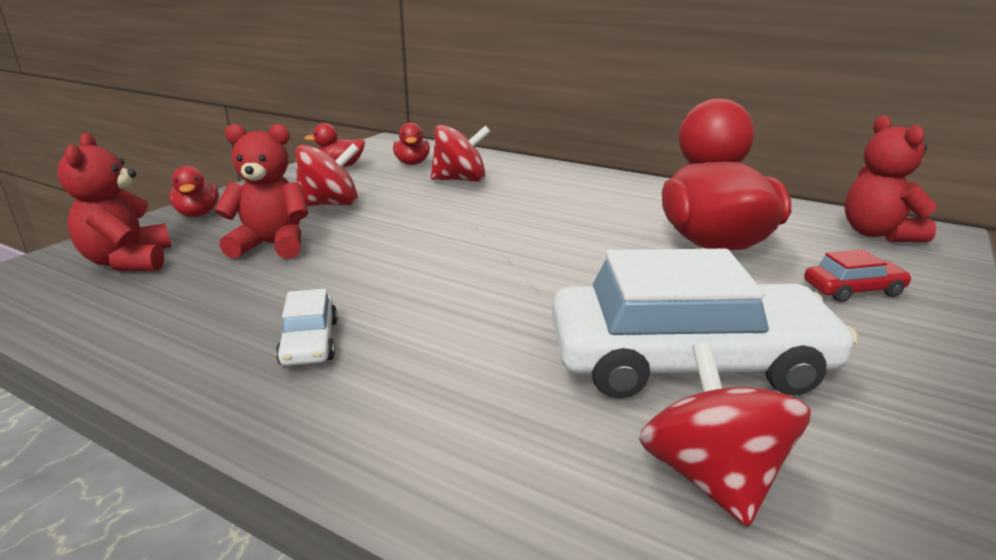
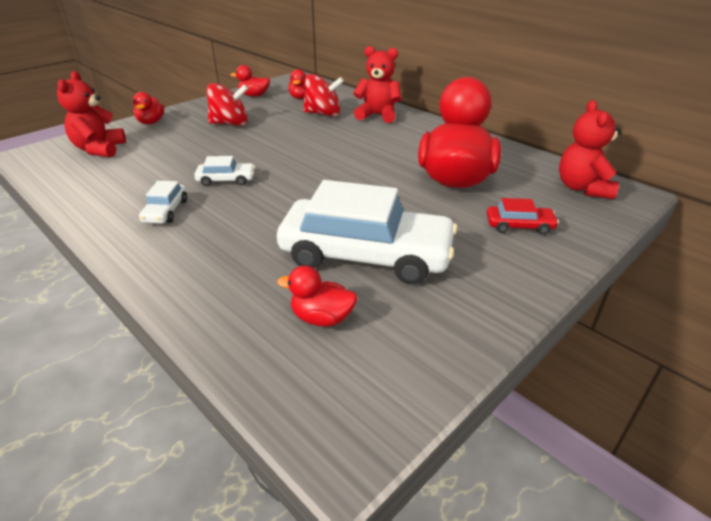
camera: 15 degrees right, 10 degrees up
red teddy bear [214,124,308,259] -> red teddy bear moved to [353,46,401,123]
red spinning top [639,342,811,526] -> red duck [277,266,357,327]
none -> white car [194,156,255,186]

